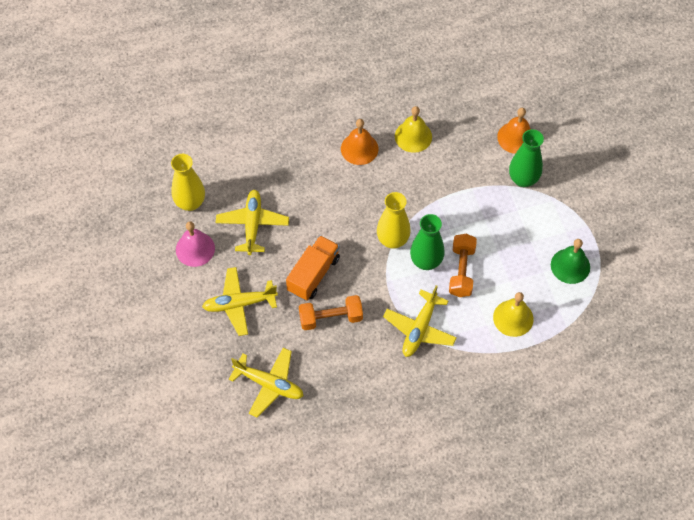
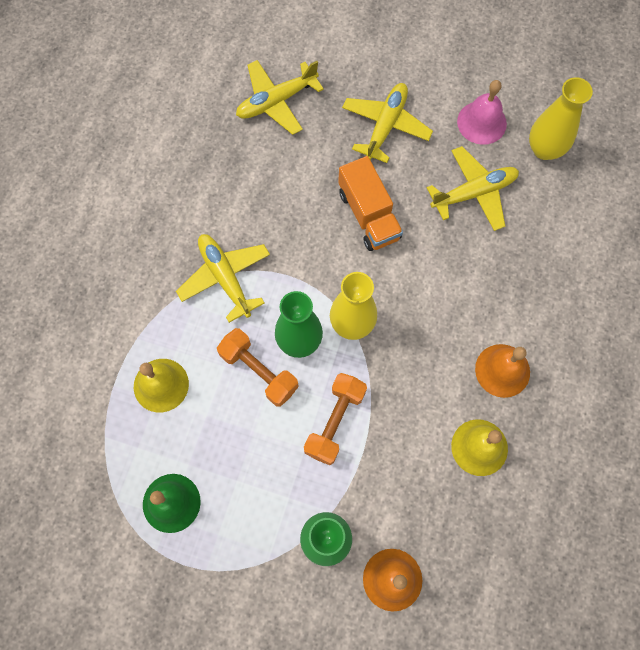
camera: 125 degrees right, 10 degrees up
yellow plane [216,190,289,255] -> yellow plane turned 60 degrees counterclockwise [427,146,519,231]
orange dumbbell [299,295,363,330] -> orange dumbbell moved to [304,373,367,465]

